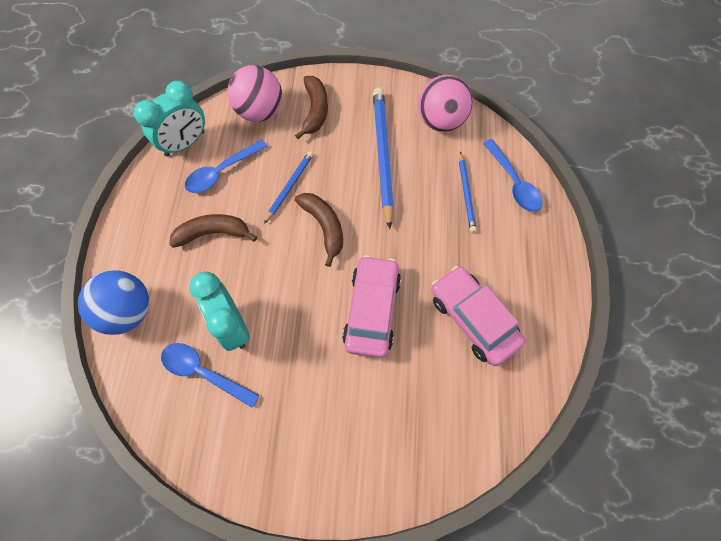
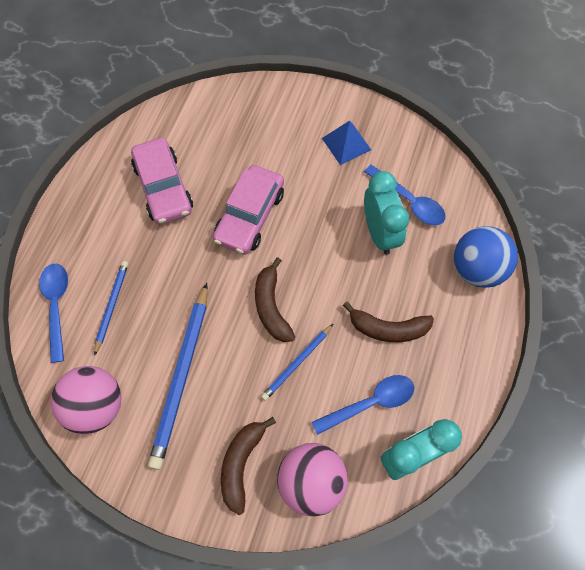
camera: 165 degrees left, 0 degrees up
none -> blue pyramid [322,121,371,165]

